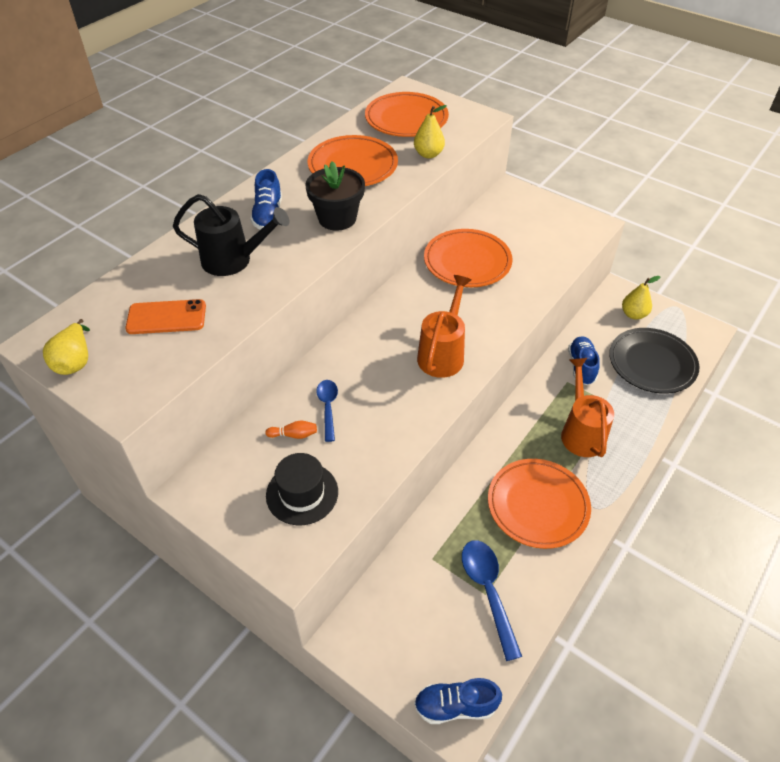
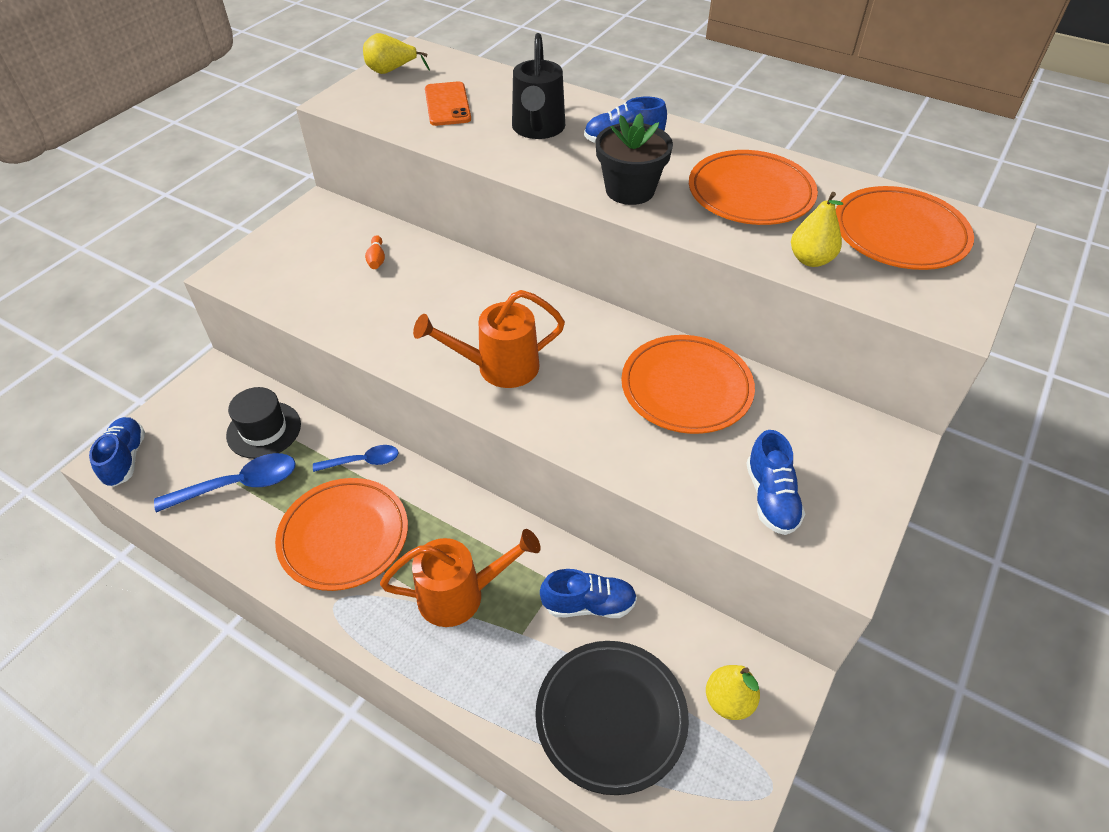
camera: 85 degrees right, 0 degrees up
black hat [266,453,338,525] -> black hat moved to [226,387,301,459]
blue spoon [316,380,338,442] -> blue spoon moved to [313,445,399,472]
orange watering can [417,275,471,378] -> orange watering can turned 150 degrees clockwise [413,290,565,388]
none -> blue shoe [746,430,805,535]

